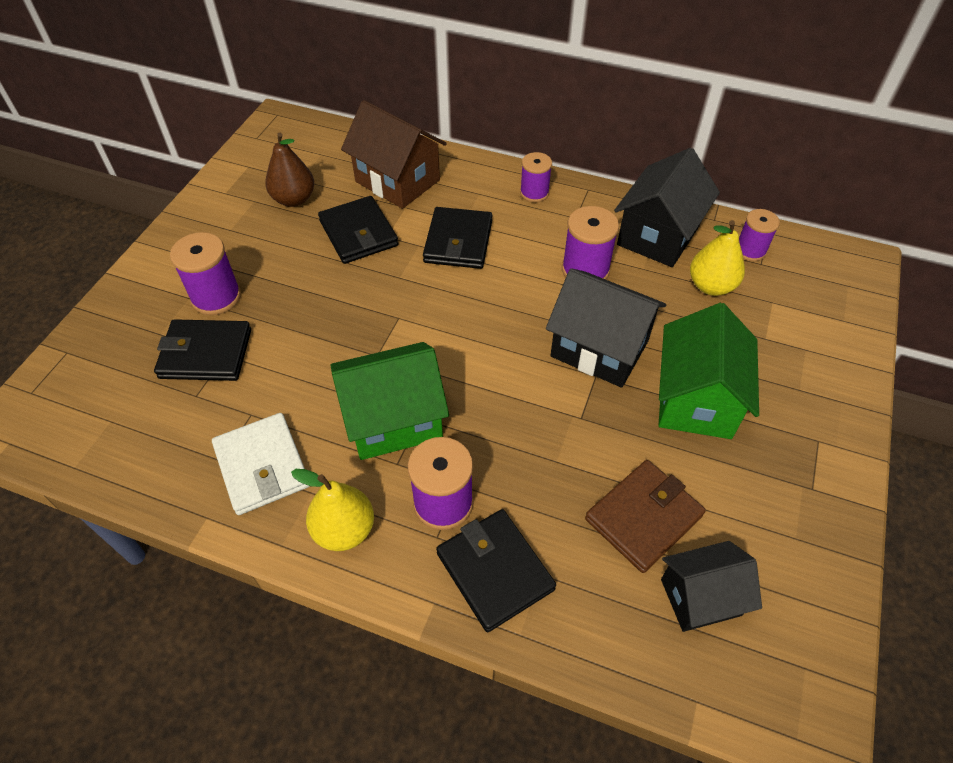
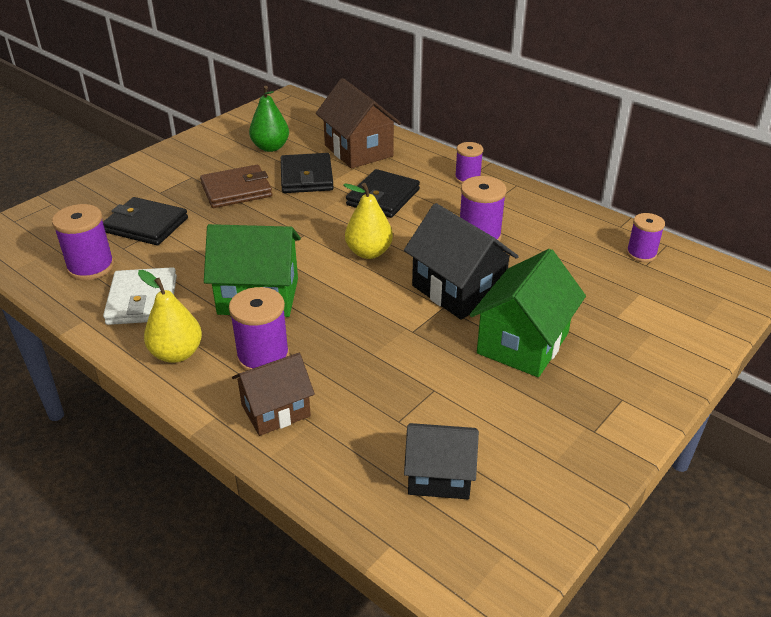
camera: 20 degrees right, 15 degrees down
purple spool [170,232,241,315] -> purple spool moved to [52,204,114,281]
brown pear [265,132,314,207] -> green pear [249,86,289,152]
black wallet [436,509,556,632] -> brown house [232,353,315,436]
brown wallet [585,460,706,573] -> brown wallet moved to [200,165,272,208]
black house [614,148,720,267] -> none
yellow pear [690,220,745,296] -> yellow pear moved to [343,183,393,259]

